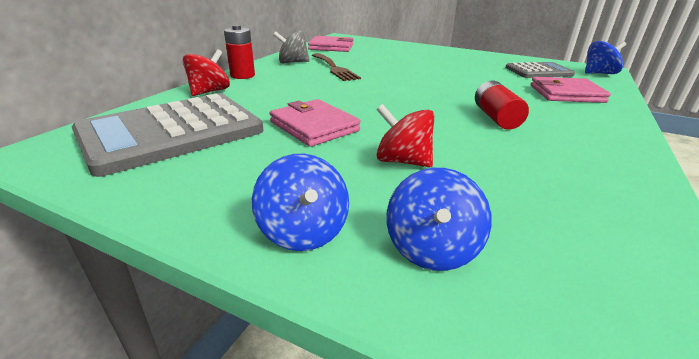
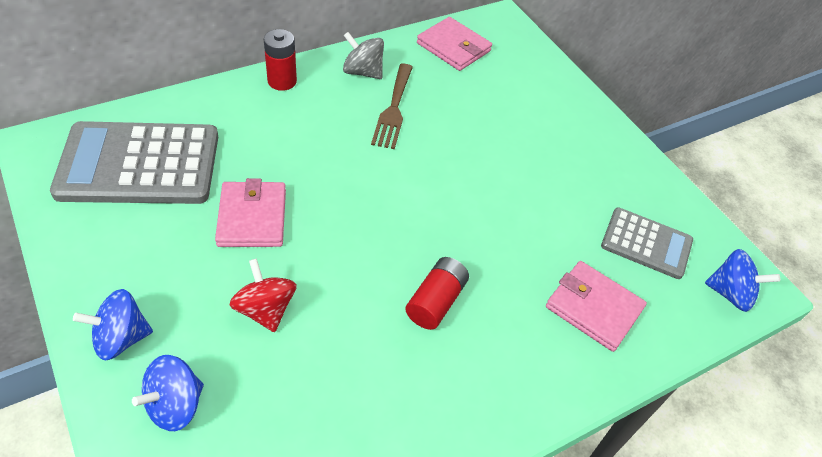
camera: 30 degrees right, 20 degrees up
red spinning top [183,49,230,96] -> none
blue spinning top [252,154,349,251] -> blue spinning top turned 60 degrees clockwise [73,289,153,360]

